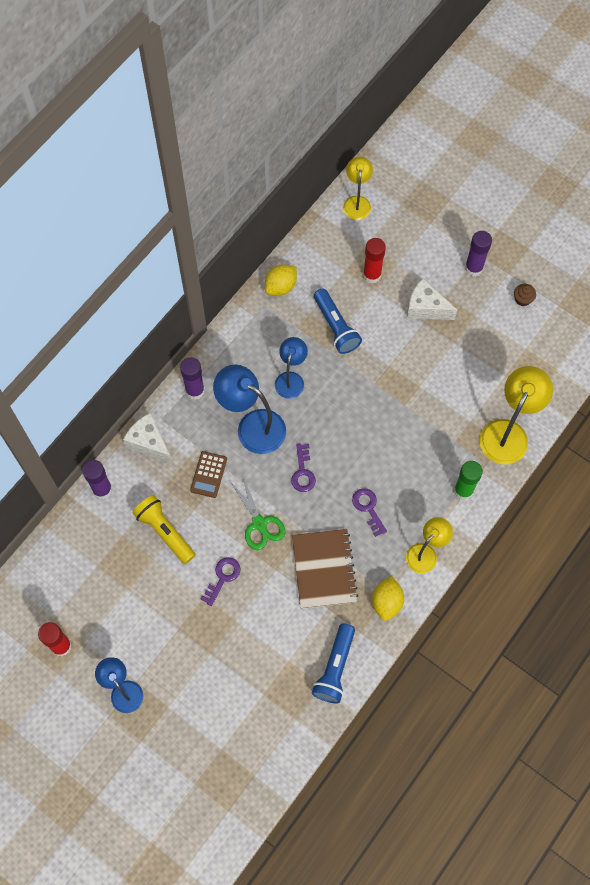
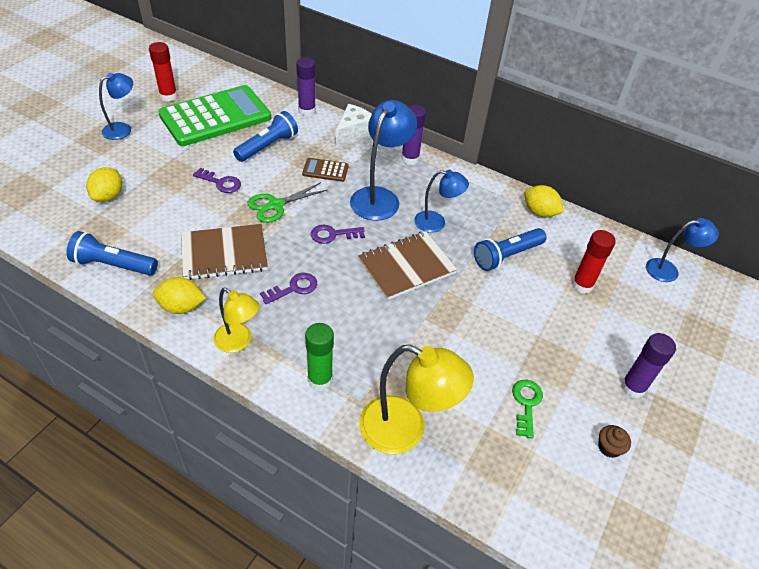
camera: 80 degrees right, 20 degrees down
yellow flashlight [133,495,195,564] -> blue flashlight [233,111,298,162]
yellow lamp [343,157,373,220] -> blue lamp [646,218,719,282]
white cheese [407,279,457,320] -> none
none -> yellow lemon [86,167,122,202]
none -> green calculator [158,85,271,146]
none -> brown notebook [358,231,457,300]
none -> green key [512,380,543,439]

